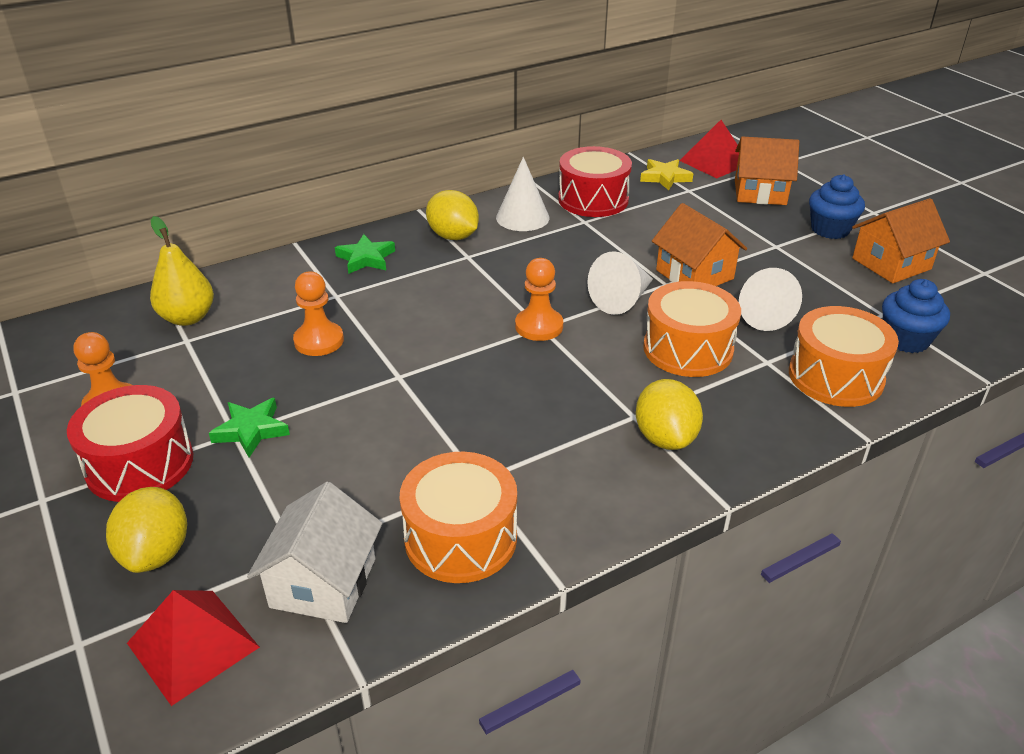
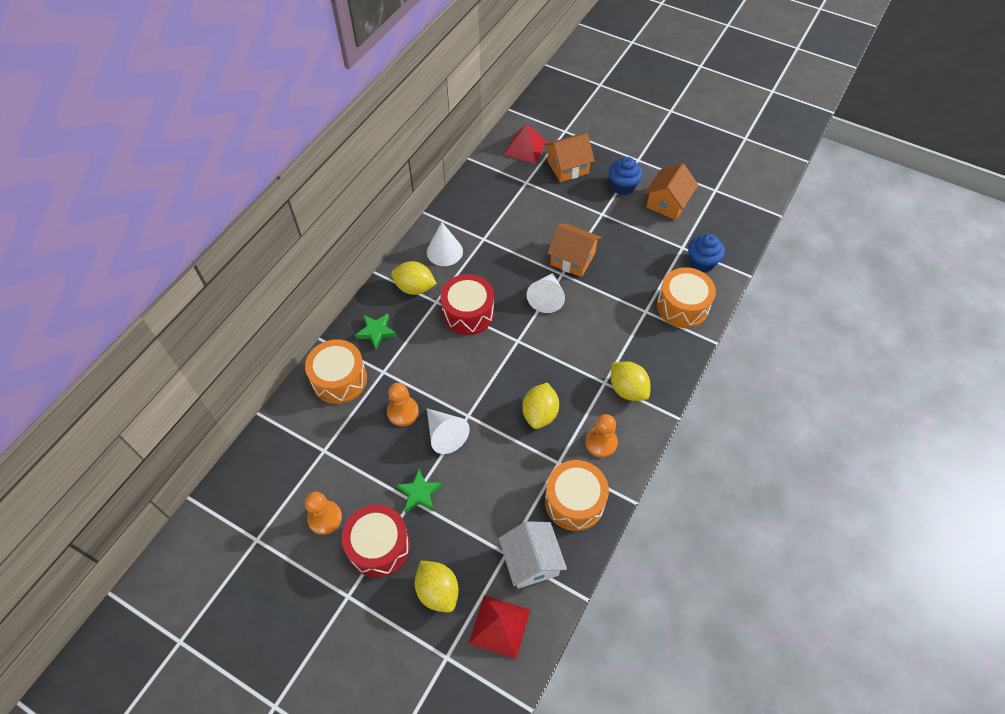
camera: 30 degrees left, 20 degrees up
yellow pear [150,216,214,326] -> none
orange pawn [515,258,563,341] -> orange pawn moved to [585,414,618,458]
red drum [558,146,632,217] -> red drum moved to [440,274,494,335]
yellow star [640,159,693,190] -> none
orange drum [643,281,741,377] -> orange drum moved to [305,339,367,404]
white cone [739,268,802,331] -> white cone moved to [427,408,470,454]
none -> yellow lemon [522,383,559,429]

